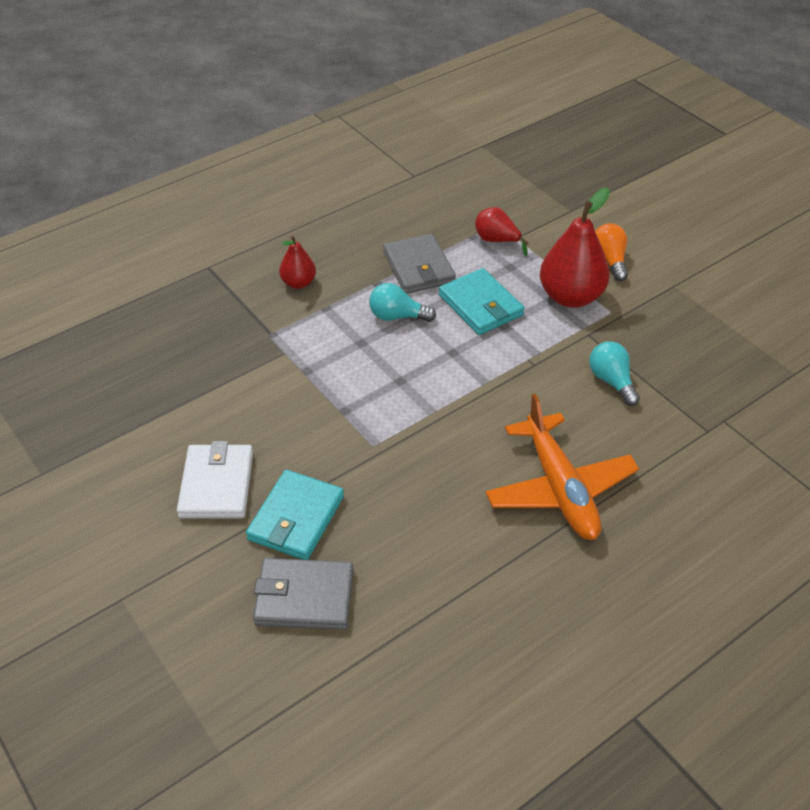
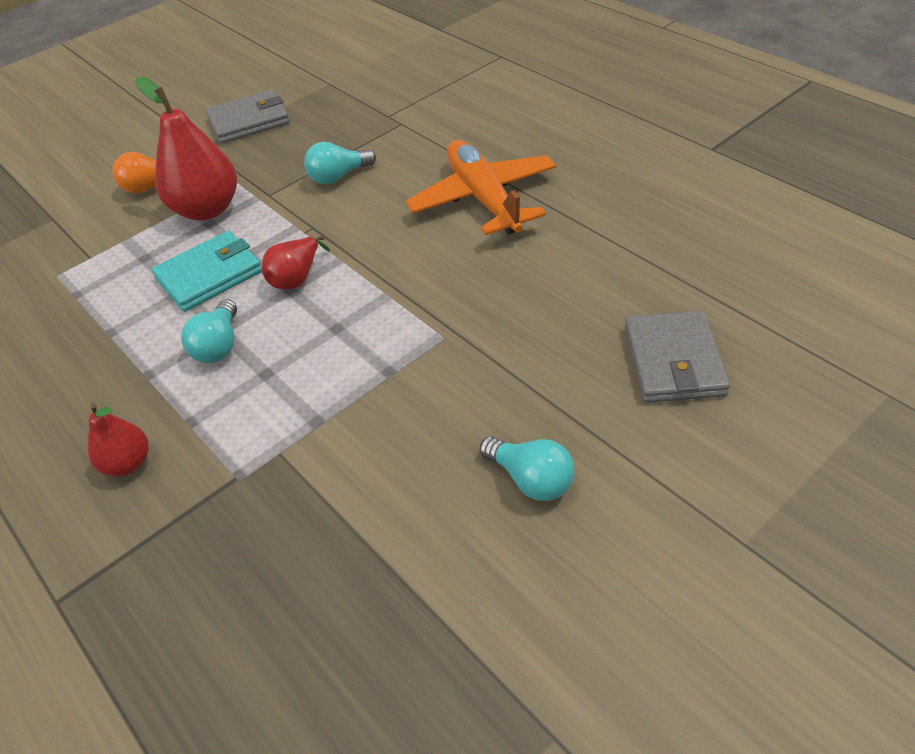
camera: 90 degrees left, 0 degrees up
white wallet [177,441,253,518] -> turquoise light bulb [479,436,575,501]
turquoise wallet [246,470,344,560] -> none
grey wallet [383,234,456,294] -> grey wallet moved to [206,90,290,144]
red pear [475,207,528,256] -> red pear moved to [262,235,330,290]
orange plane [486,393,639,540] -> orange plane turned 90 degrees counterclockwise [406,140,556,235]

